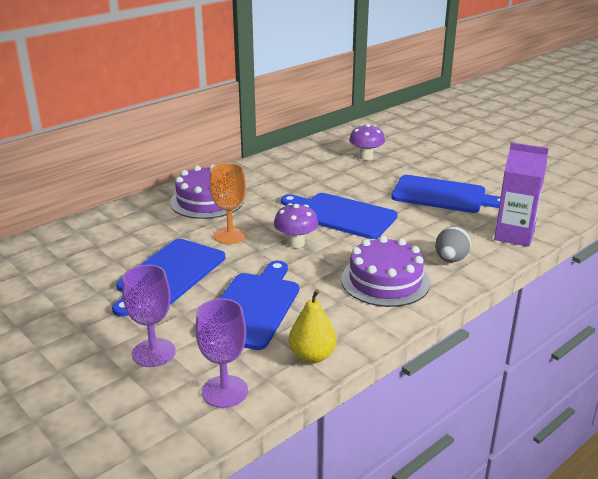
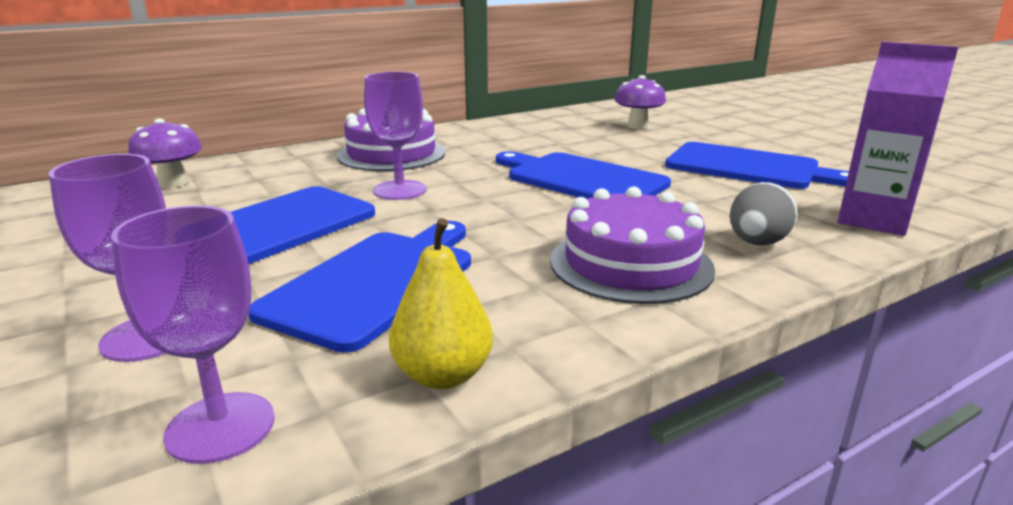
camera: 10 degrees right, 5 degrees down
orange goblet [209,163,247,244] -> purple goblet [364,72,426,200]
purple mushroom [274,203,318,248] -> purple mushroom moved to [128,118,202,188]

